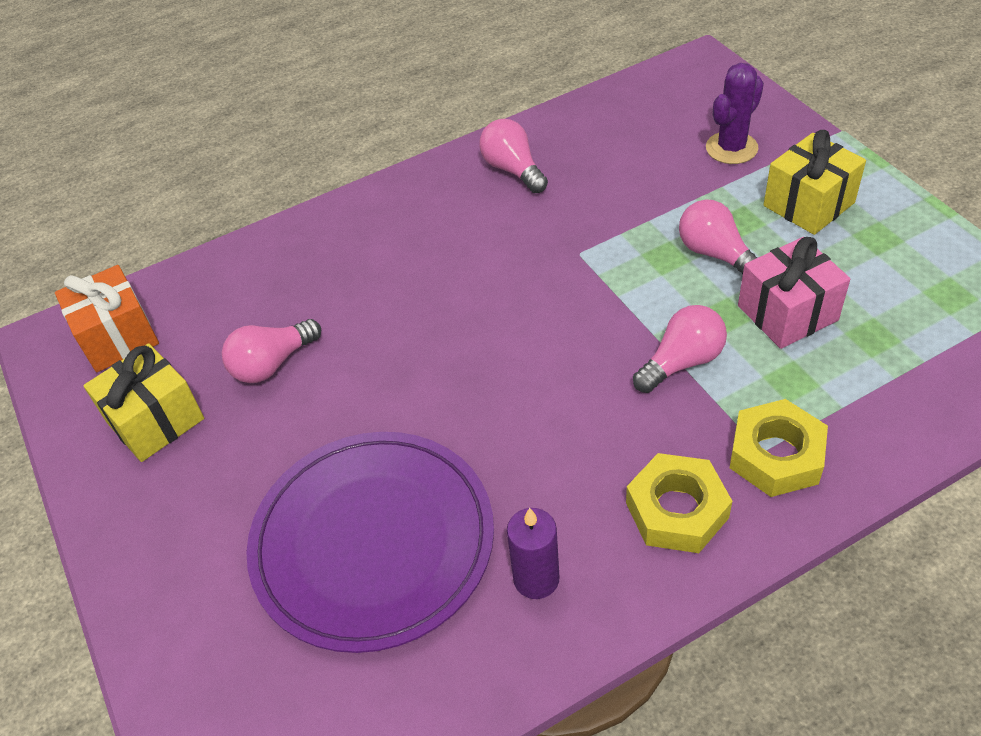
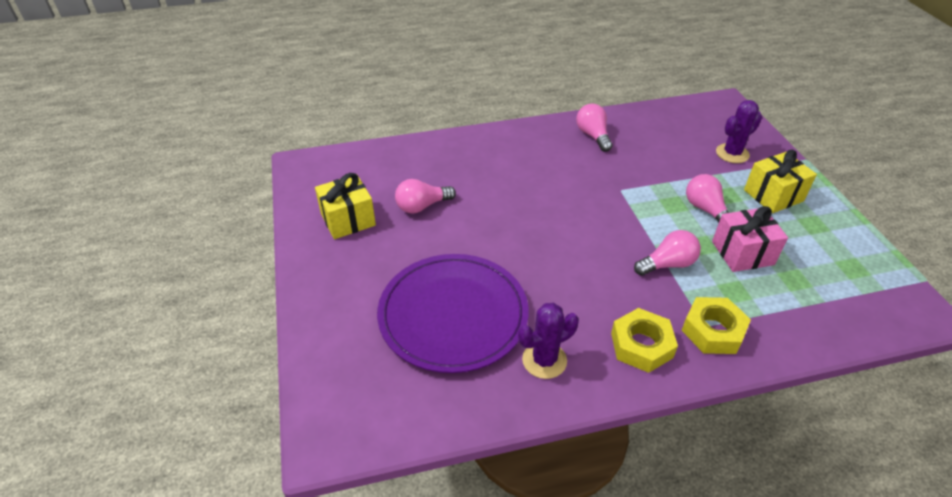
camera: 10 degrees right, 5 degrees down
orange gift [55,265,159,372] -> none
purple candle [507,507,559,599] -> purple cactus [518,303,579,379]

